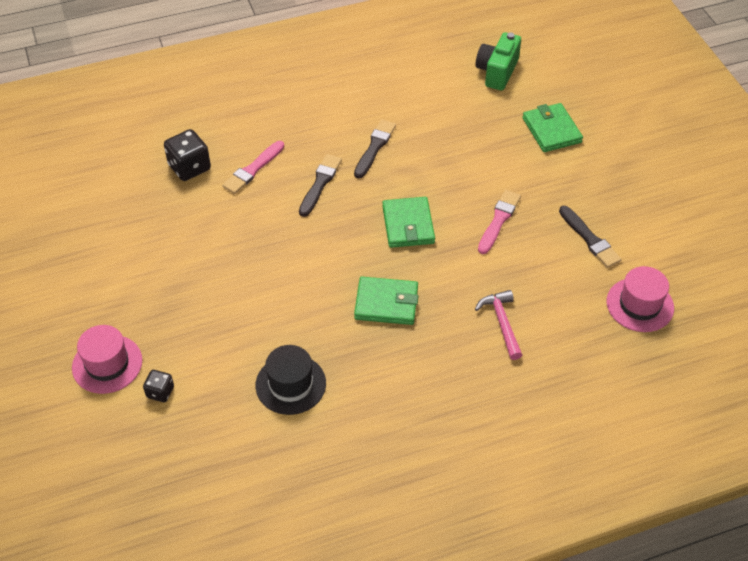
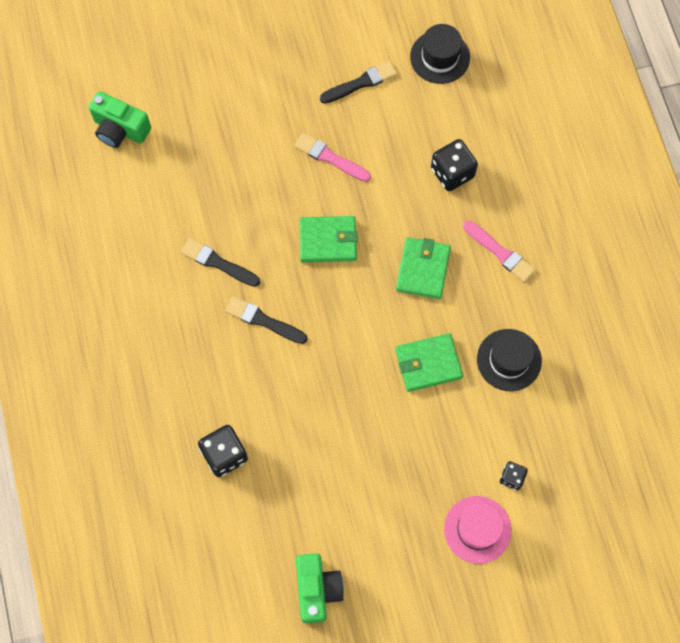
camera: 85 degrees left, 20 degrees up
pink brush [222,141,284,194] -> pink brush moved to [463,220,535,282]
pink hammer [475,290,522,360] -> black dice [431,139,478,191]
green wallet [523,103,583,152] -> green wallet moved to [395,333,463,392]
pink hat [607,266,674,332] -> black hat [410,24,470,84]
none -> green camera [296,553,344,624]

